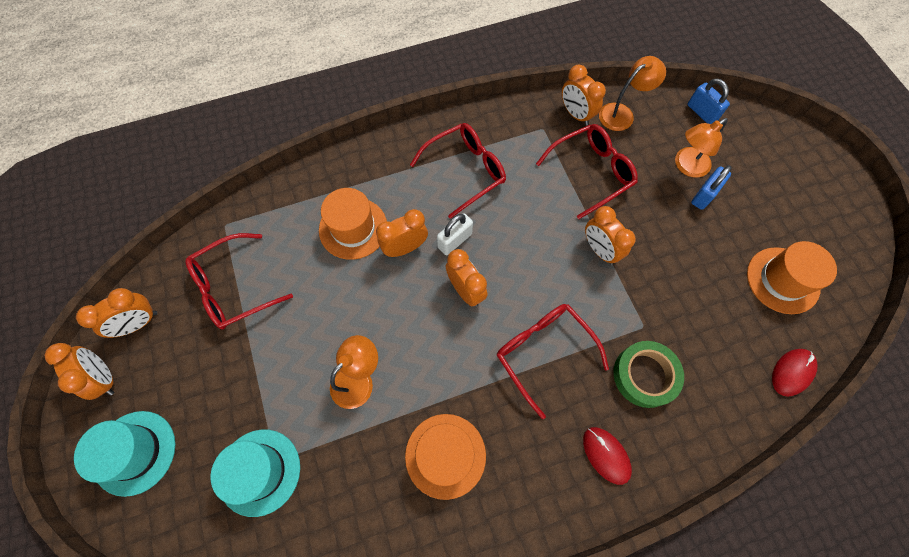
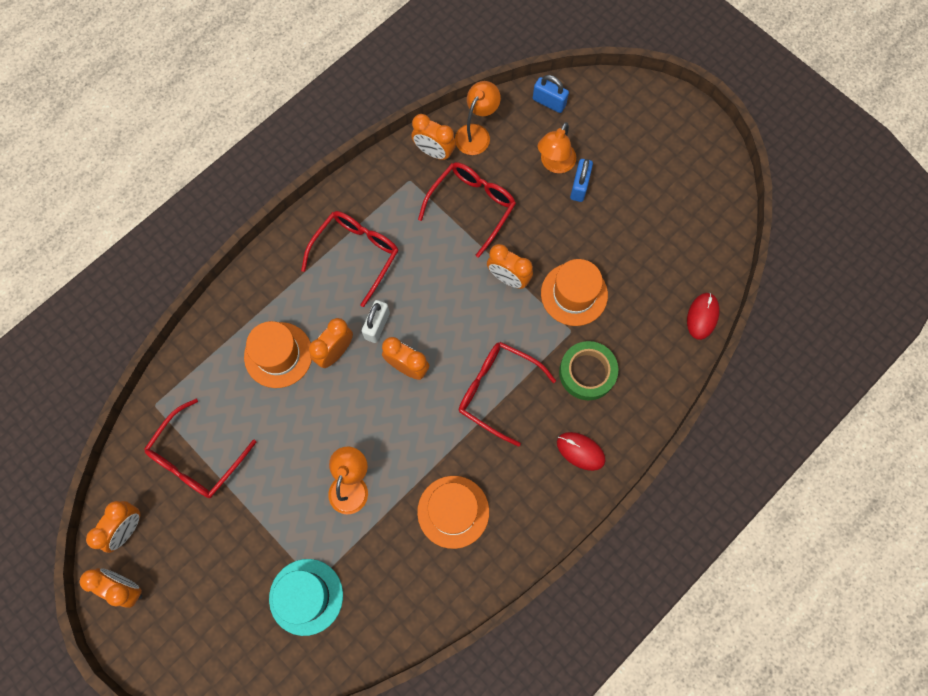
camera: 25 degrees left, 5 degrees up
turquoise hat [74,411,176,497] -> none
orange hat [747,241,837,314] -> orange hat moved to [541,259,608,326]

